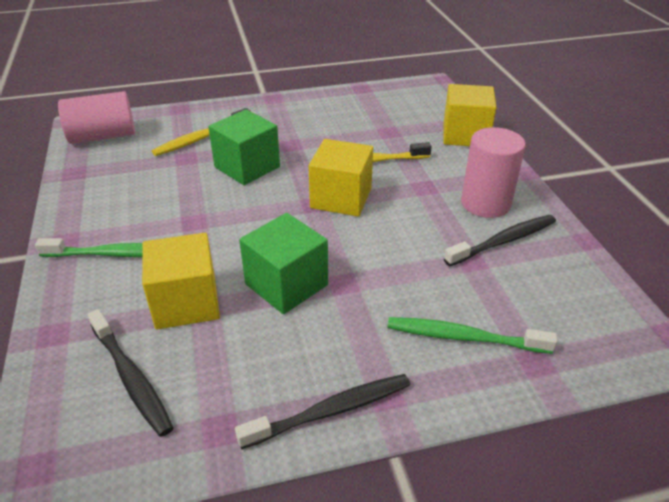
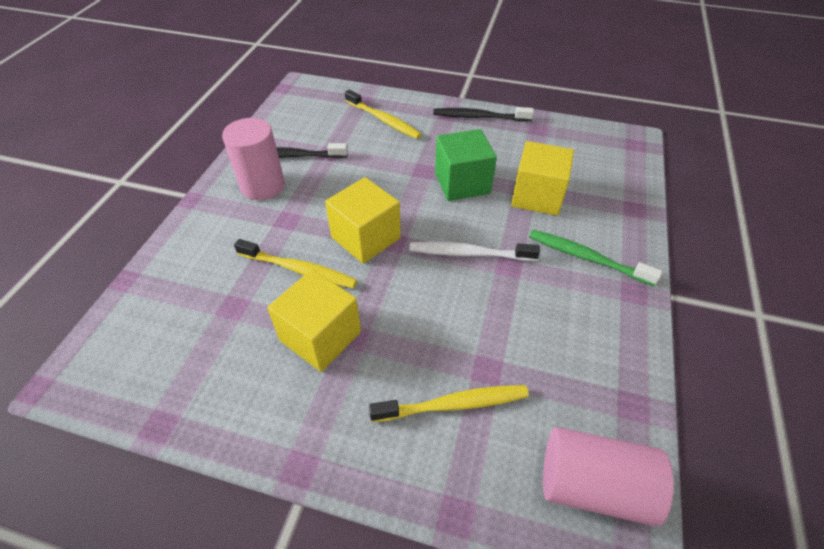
camera: 150 degrees left, 10 degrees up
black toothbrush [88,309,173,437] -> none
green cube [208,109,280,185] -> none
green toothbrush [387,317,557,354] -> yellow toothbrush [345,89,422,139]
yellow cube [444,84,497,146] -> yellow cube moved to [267,269,361,372]
none -> white toothbrush [409,242,540,261]

